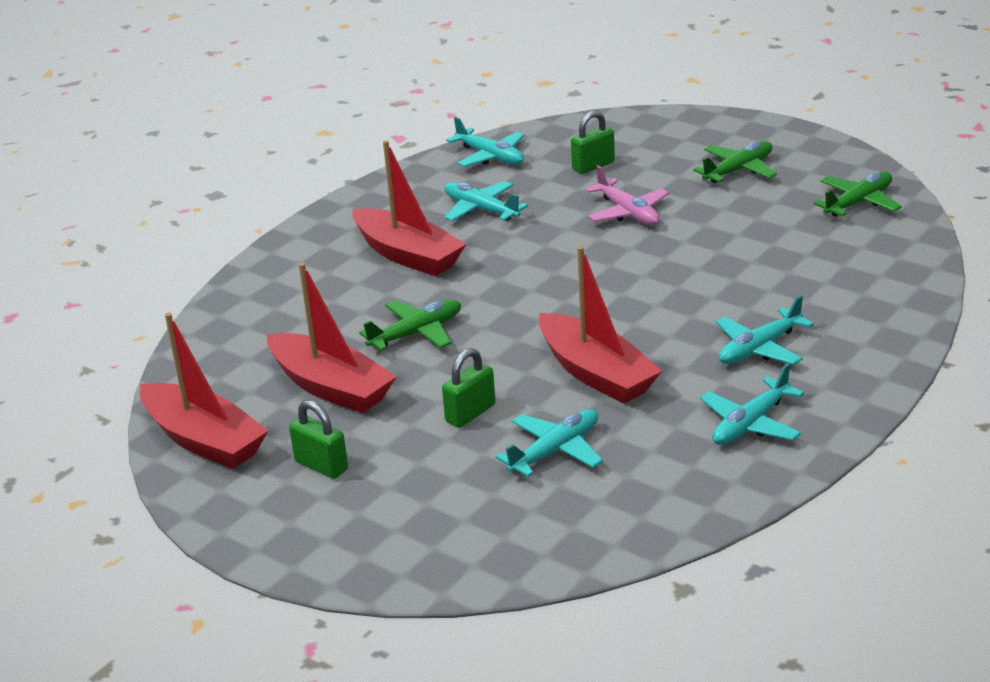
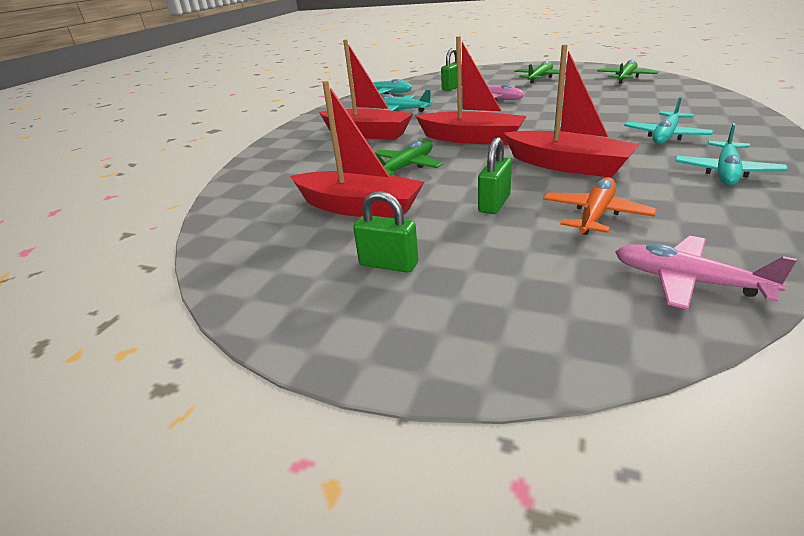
camera: 15 degrees left, 0 degrees up
red boat [140,313,268,469] -> red boat moved to [415,36,526,145]
turquoise plane [496,409,603,477] -> orange plane [543,177,657,235]
none -> pink plane [615,236,797,310]

